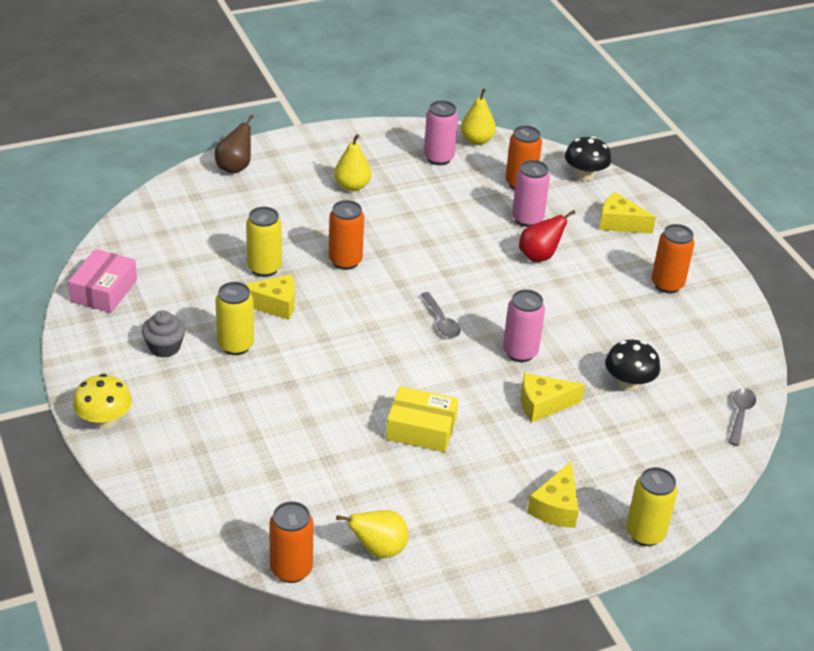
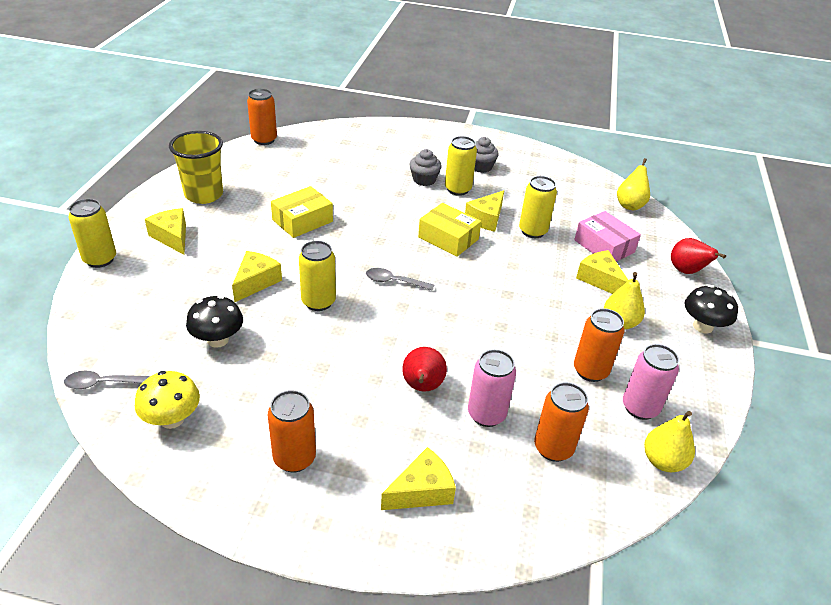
camera: 125 degrees right, 0 degrees up
pink box [68,249,137,313] -> pink box moved to [574,211,641,261]
yellow mushroom [73,374,132,429] -> yellow mushroom moved to [135,371,200,429]
brown pear [215,115,254,174] -> red pear [671,238,726,274]
orange can [329,200,364,270] -> orange can moved to [574,308,624,382]
yellow pear [336,510,409,558] -> yellow pear moved to [617,158,650,210]
pink can [503,289,545,362] -> yellow can [299,241,336,311]
black mushroom [565,136,611,181] -> black mushroom moved to [685,285,738,333]
grey spoon [728,388,756,446] -> grey spoon turned 120 degrees clockwise [64,371,150,389]
none -> yellow cup [169,131,223,204]
none -> grey cupcake [409,149,442,186]
none -> yellow box [418,203,481,257]
none -> yellow cheese [576,250,628,294]

